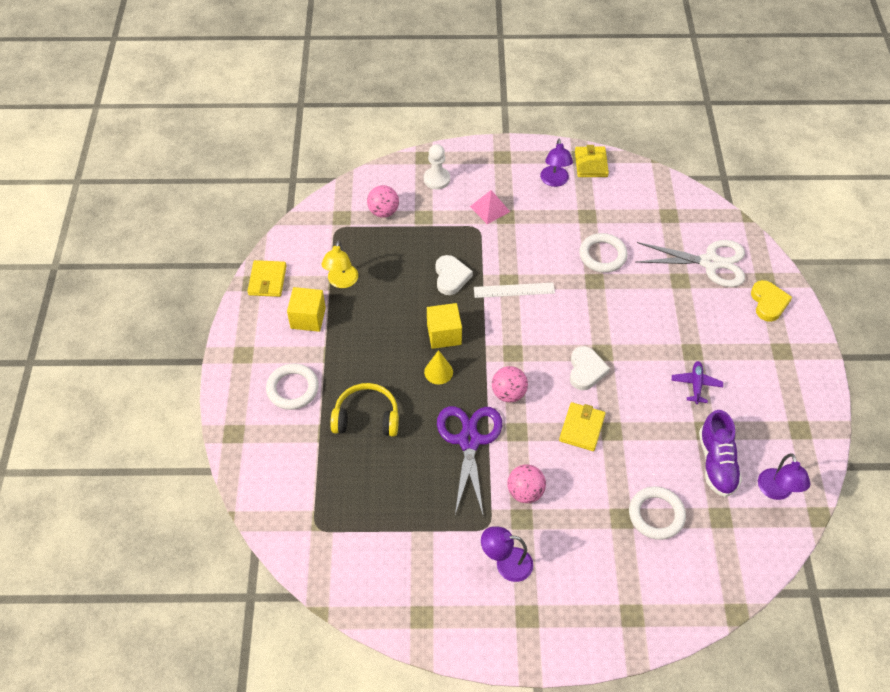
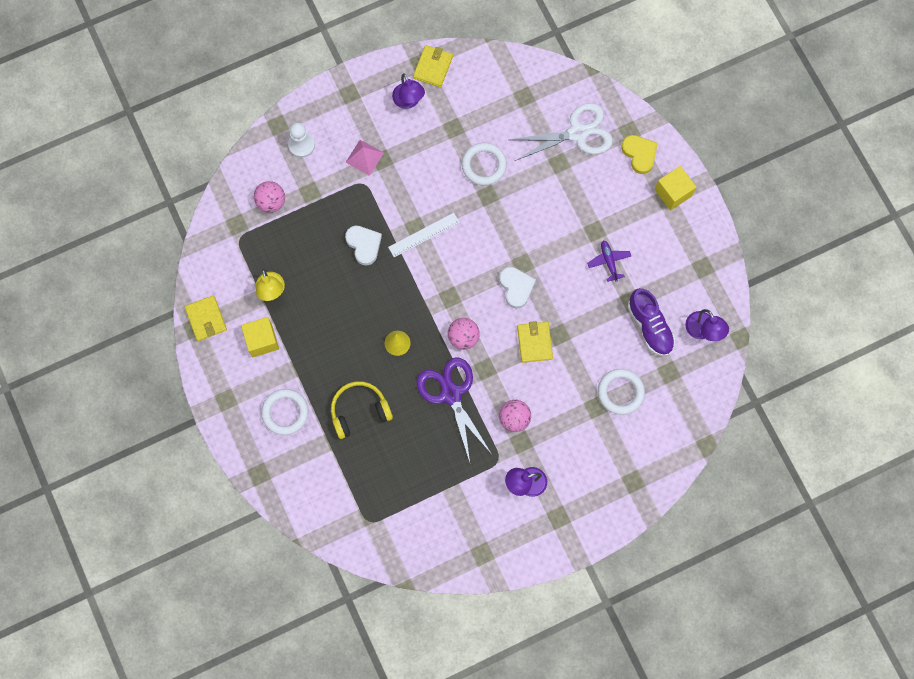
camera: 25 degrees left, 20 degrees up
yellow cube [427,303,462,349] -> yellow cube moved to [655,166,696,210]
yellow wallet [575,145,609,177] -> yellow wallet turned 45 degrees clockwise [413,45,453,87]

